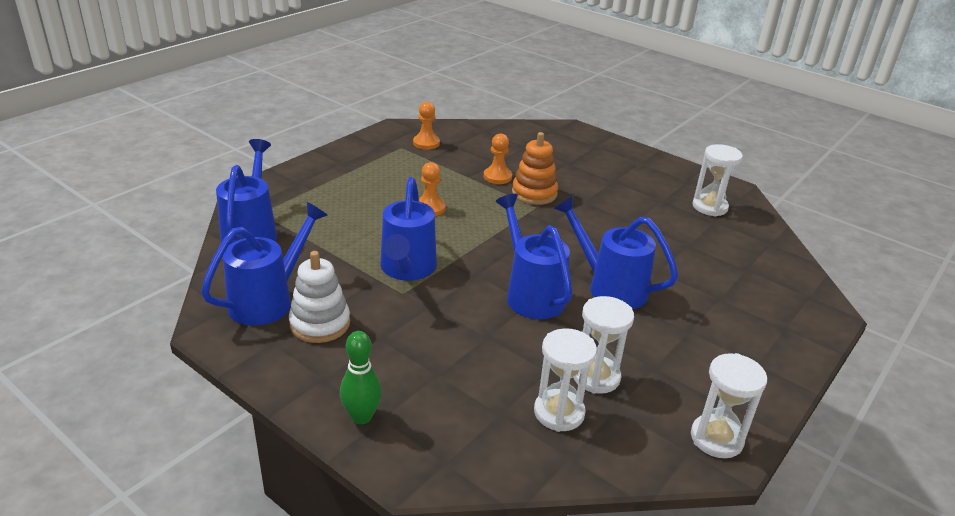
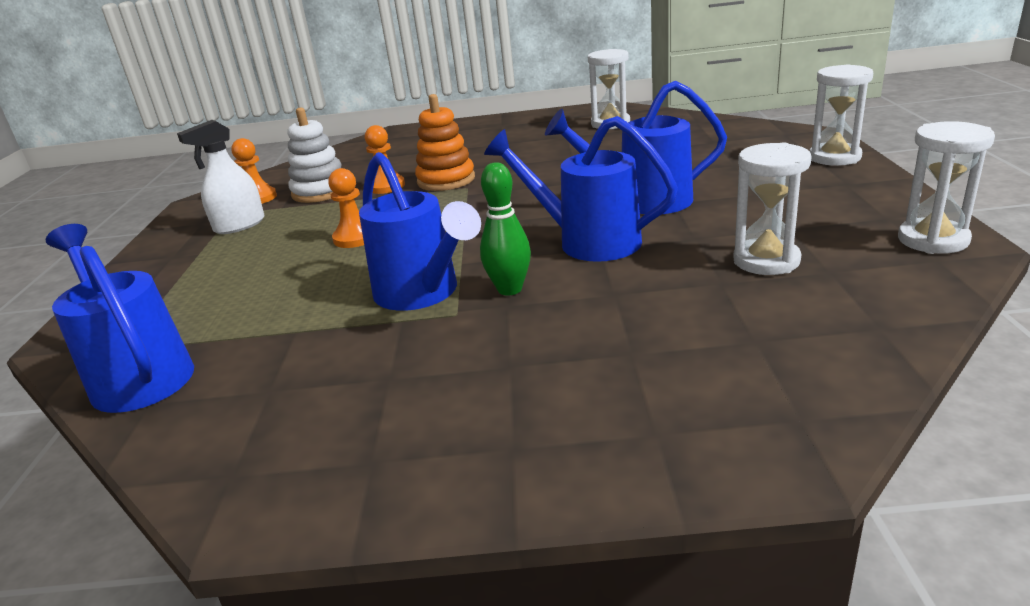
camera: 35 degrees left, 5 degrees down
blue watering can [201,202,328,326] -> none
white stacking toy [289,251,350,343] -> white stacking toy moved to [287,108,341,203]
green bowling pin [340,331,382,424] -> green bowling pin moved to [480,162,531,296]
white hourglass [534,328,597,432] -> white hourglass moved to [809,65,873,166]
none -> white spray bottle [177,120,264,234]

